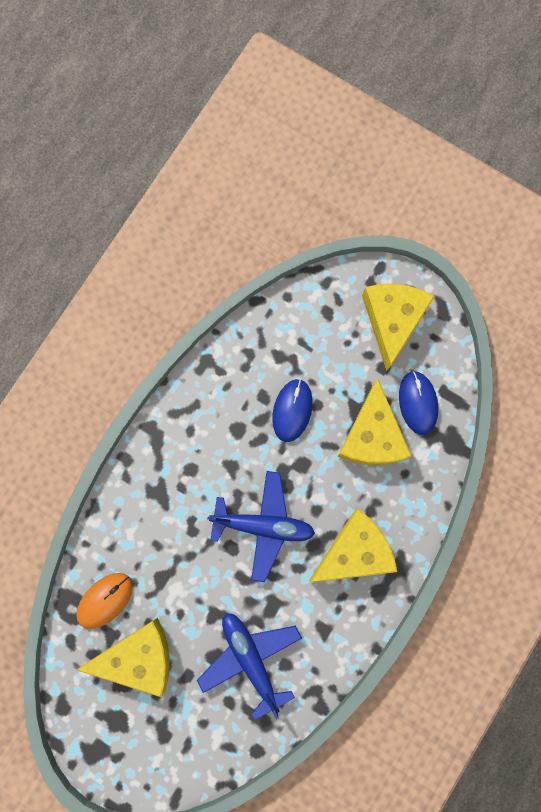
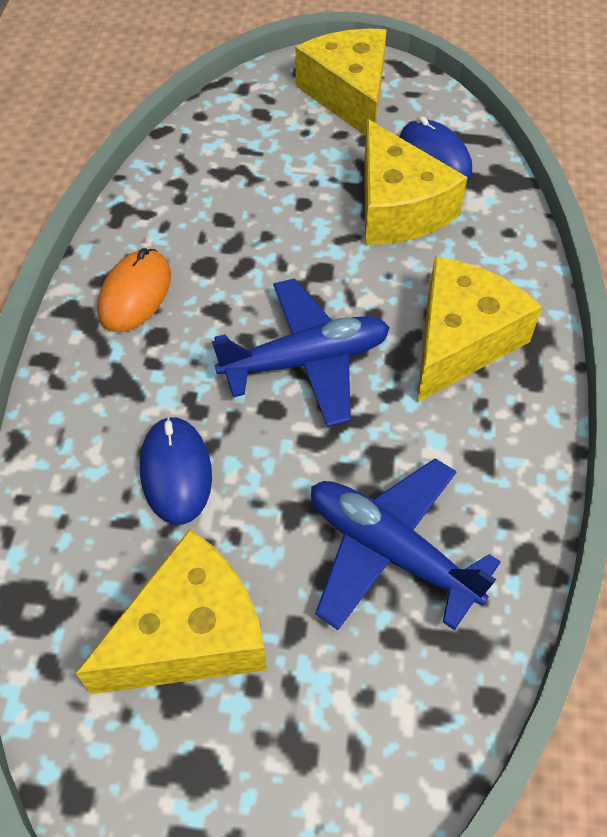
camera: 25 degrees left, 25 degrees down
orange mouse [76,573,133,629] -> orange mouse moved to [97,248,171,332]
blue mouse [272,379,313,442] -> blue mouse moved to [140,416,212,525]

